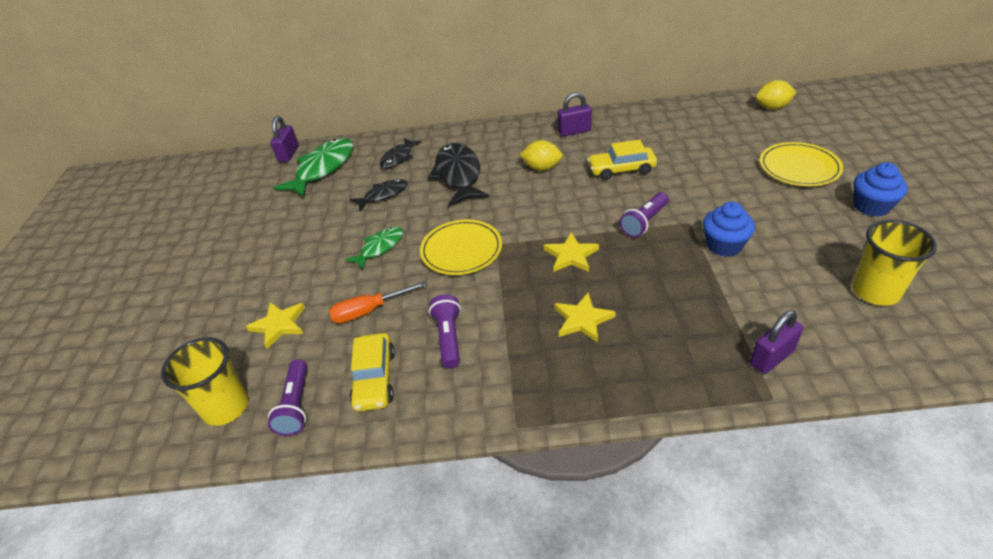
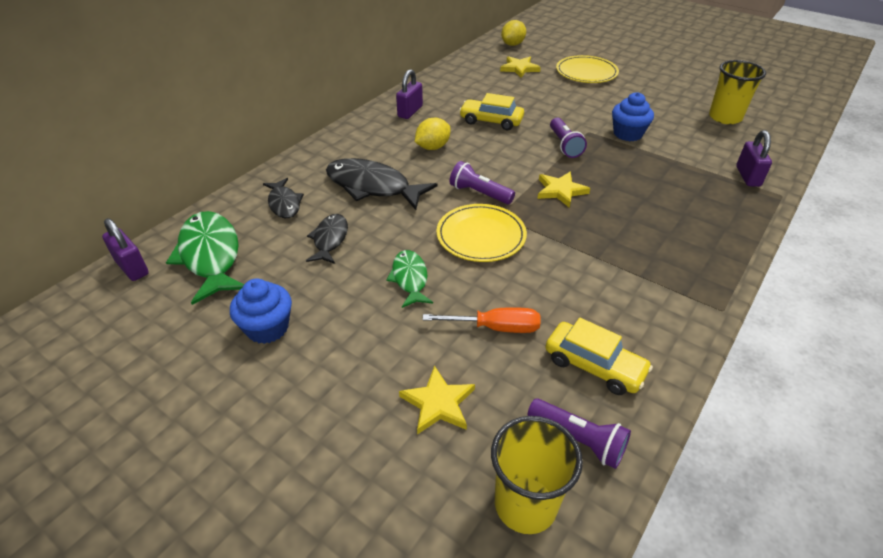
camera: 55 degrees left, 0 degrees up
orange screwdriver [329,281,427,323] -> orange screwdriver turned 105 degrees counterclockwise [422,307,540,333]
purple flashlight [429,294,461,369] -> purple flashlight moved to [450,161,515,204]
yellow star [554,293,616,343] -> yellow star moved to [500,56,541,78]
yellow car [587,140,657,180] -> yellow car turned 75 degrees clockwise [459,93,524,130]
blue cupcake [854,162,908,217] -> blue cupcake moved to [230,279,292,344]

